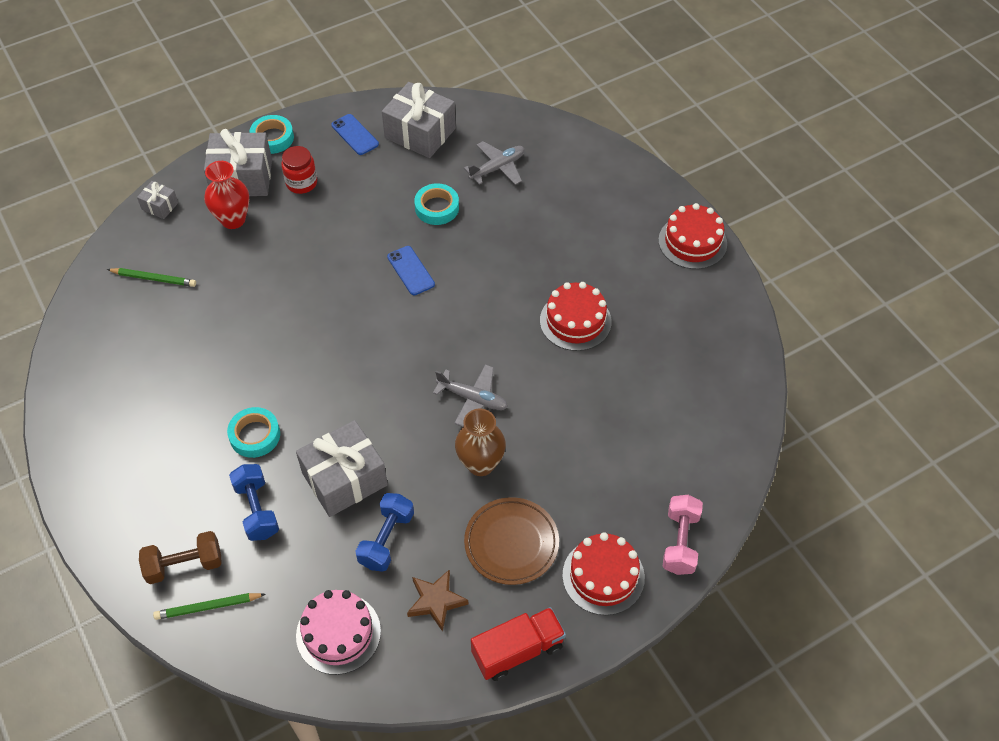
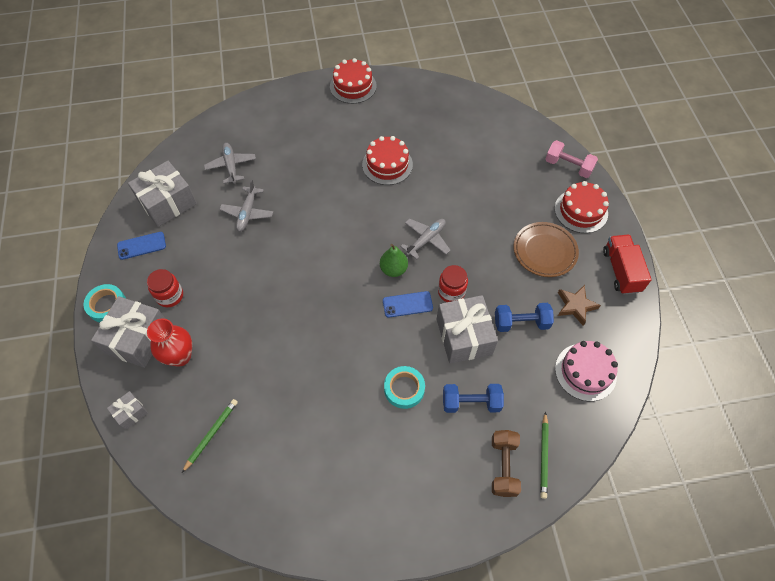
camera: 70 degrees left, 5 degrees up
blue dumbbell [355,493,414,572] -> blue dumbbell turned 45 degrees counterclockwise [495,303,554,332]
blue phone [387,246,435,295] -> blue phone moved to [383,291,433,318]
turquoise tape [414,183,459,225] -> grey plane [219,179,273,232]
brown vase [455,409,506,476] -> none
none -> green pear [380,244,408,277]
none -> red jar [438,265,468,302]

